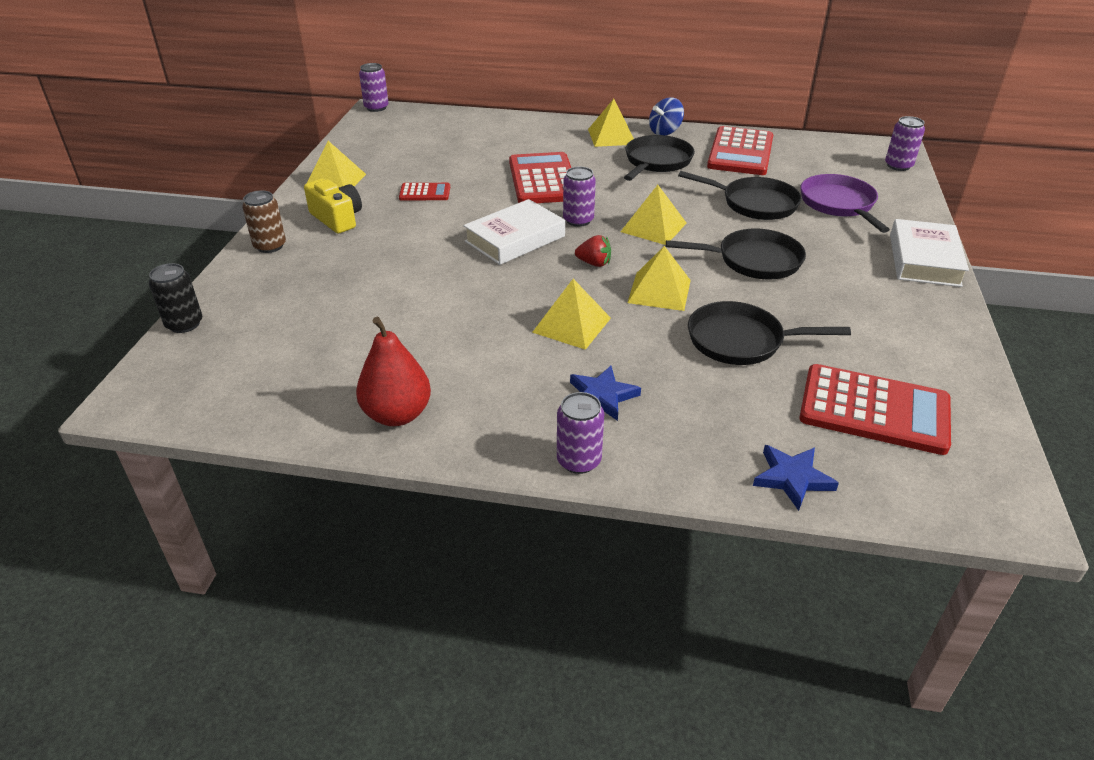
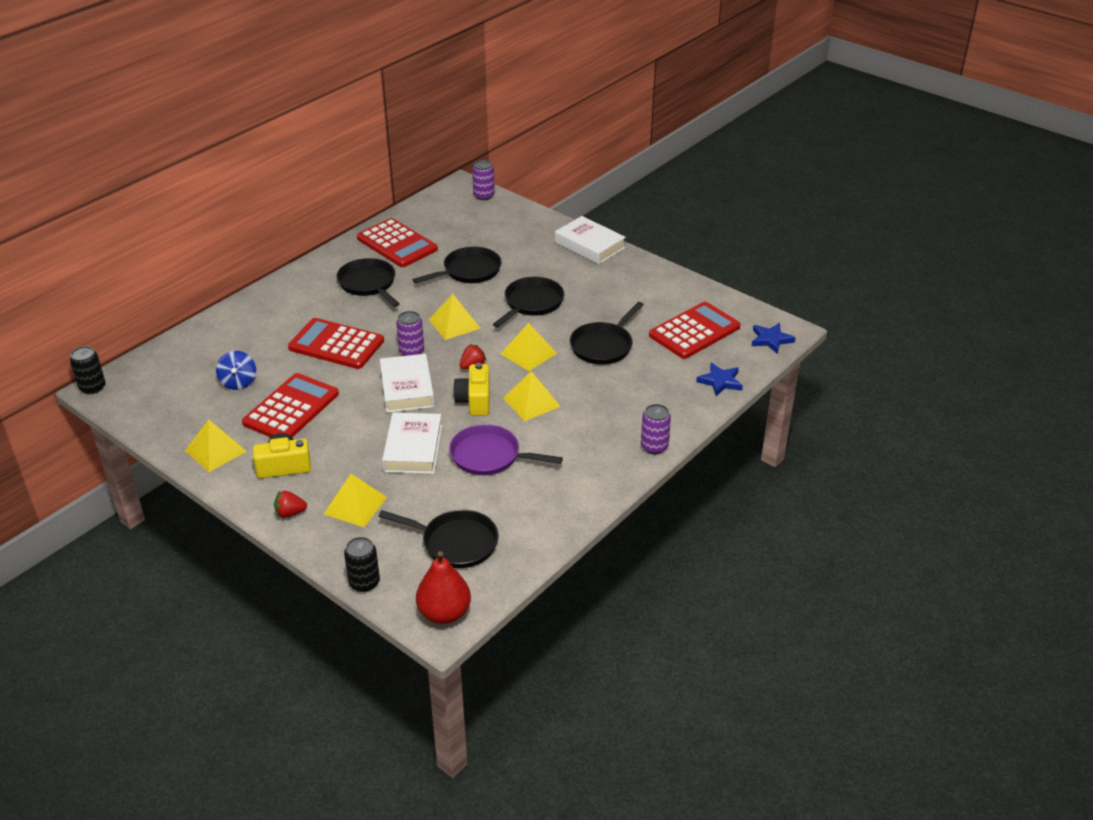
camera: 60 degrees left, 0 degrees up
brown can [242,190,286,253] -> red strawberry [274,491,307,518]
red pear [356,317,431,426] -> red pear moved to [416,551,471,624]
purple can [359,63,389,112] -> black can [70,346,105,394]
red calculator [399,183,450,201] -> red calculator [242,373,339,438], size x2.00
blue star [570,366,641,421] -> blue star moved to [752,323,796,354]
yellow pyramid [588,99,634,147] -> yellow pyramid moved to [324,474,387,527]
blue spinning top [649,97,684,136] -> blue spinning top moved to [216,351,256,390]
purple pan [801,174,890,233] -> purple pan moved to [449,424,563,475]
none -> black pan [378,510,499,568]
none -> white book [382,412,442,474]
none -> yellow camera [453,363,490,416]

